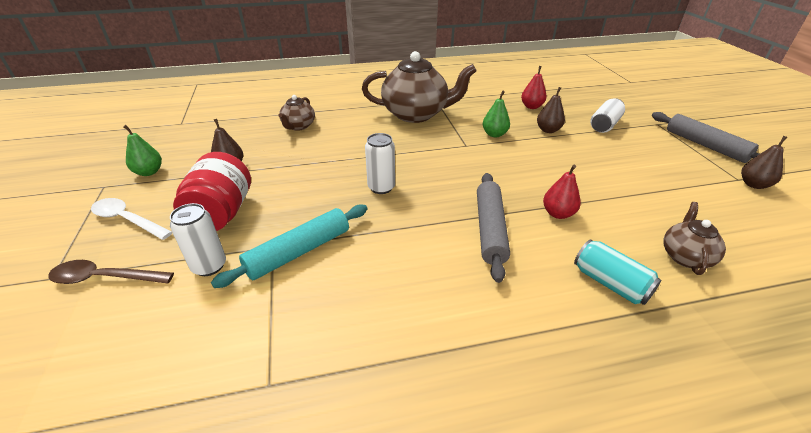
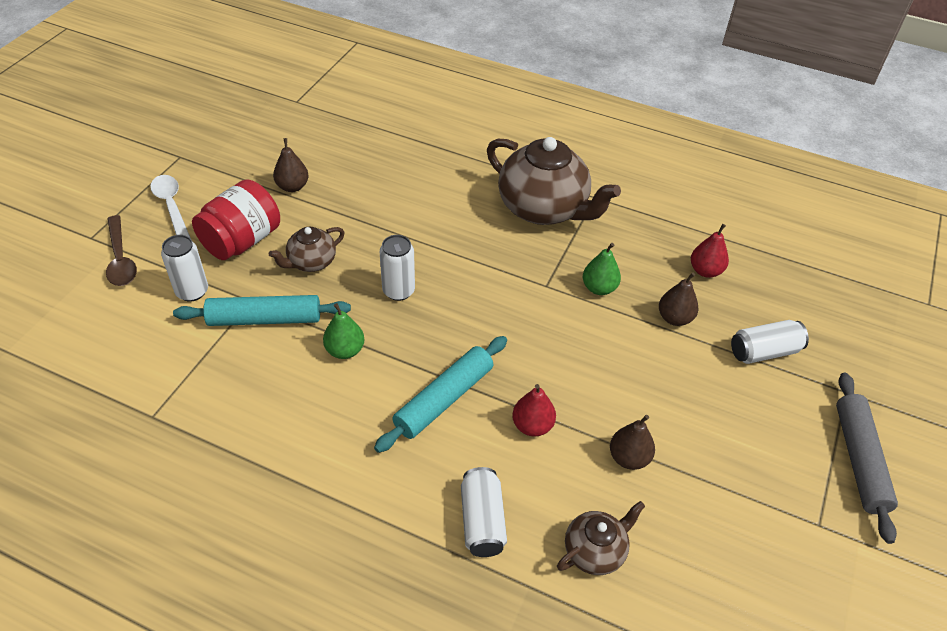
camera: 35 degrees right, 10 degrees up
brown spoon [48,260,174,284] -> brown spoon turned 150 degrees counterclockwise [106,215,137,286]
green pear [123,125,162,176] -> green pear moved to [323,303,364,359]
brown teapot [279,95,315,131] -> brown teapot moved to [269,227,345,272]
grey rolling pin [477,173,510,283] -> turquoise rolling pin [374,336,507,453]
turquoise can [574,239,662,305] -> white can [461,467,507,557]
brown pear [741,136,787,189] -> brown pear moved to [610,415,655,470]

